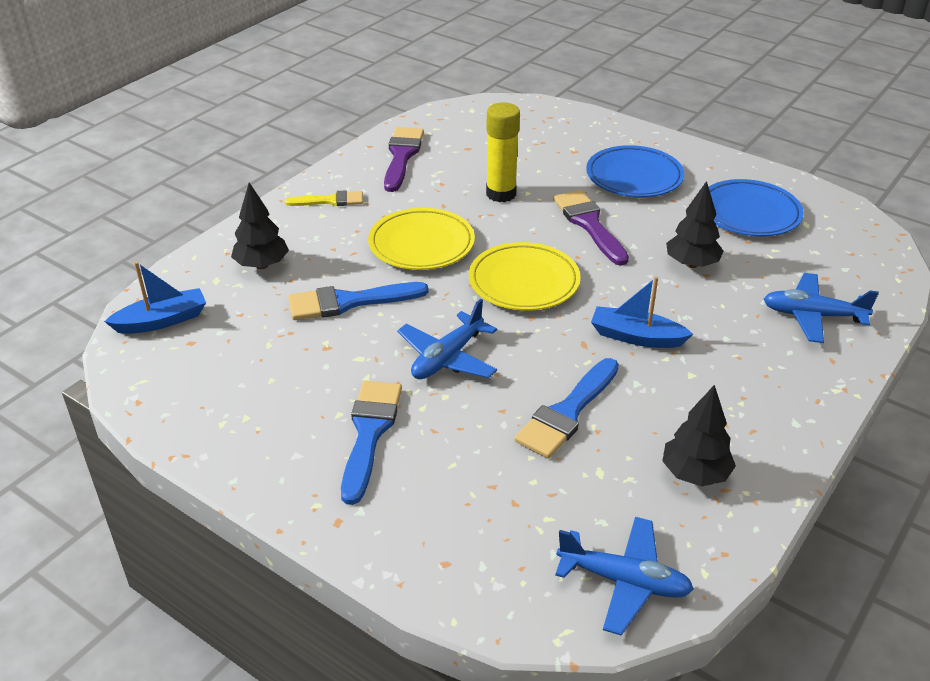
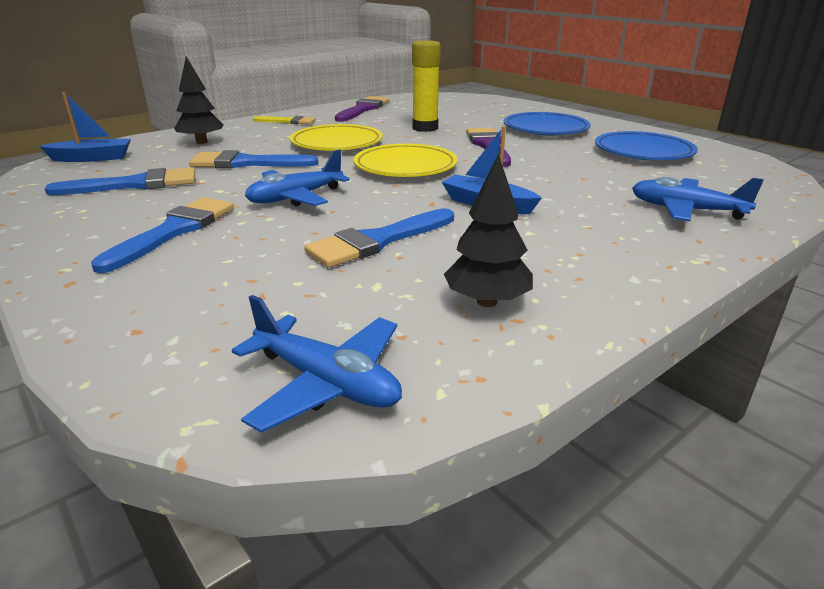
camera: 15 degrees right, 10 degrees down
black tree [666,181,724,268] -> none
none -> blue brush [45,167,195,195]

